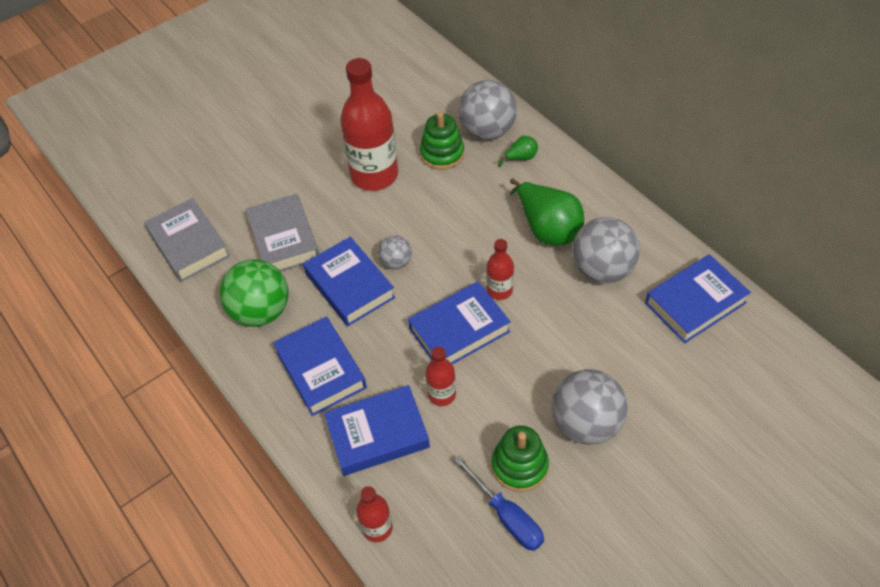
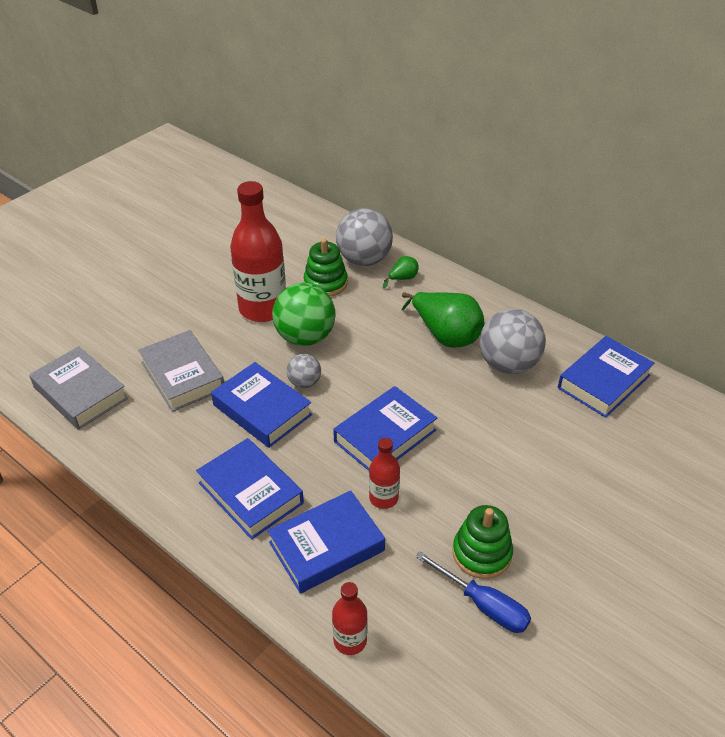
camera: 15 degrees left, 10 degrees down
green ball [220,259,288,327] -> green ball moved to [272,283,336,346]
red bottle [487,239,514,300] -> none
grey ball [552,369,628,445] -> none

